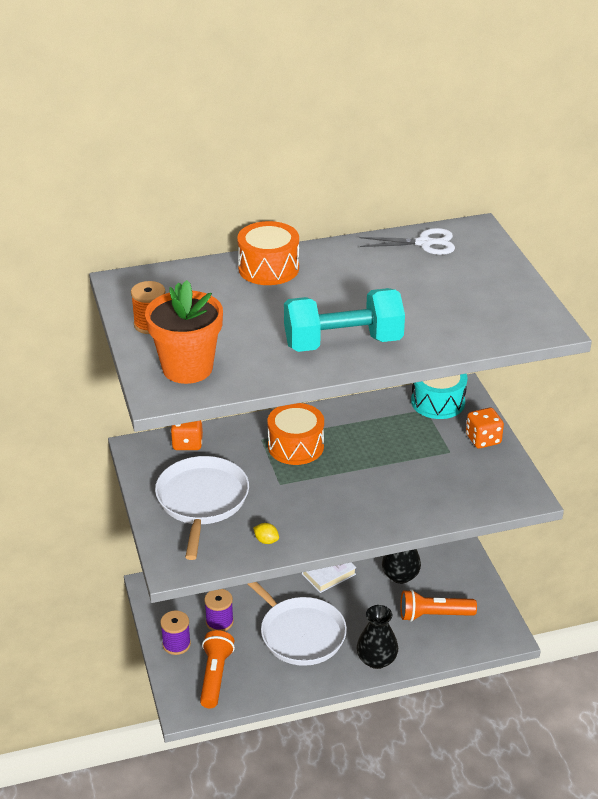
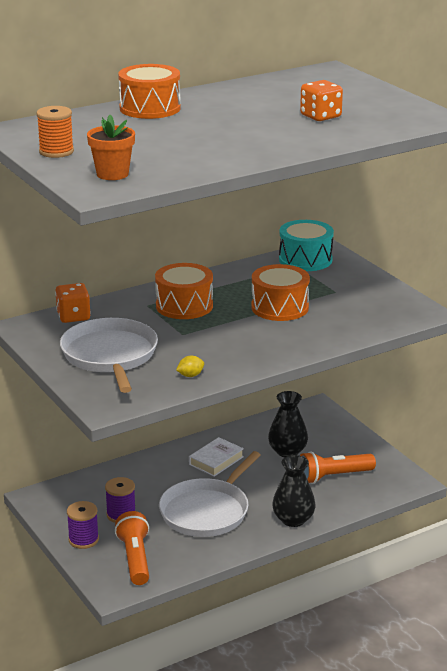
camera: 15 degrees left, 10 degrees down
orange flower pot [145,280,223,384] -> orange flower pot [87,115,135,180], size x0.62
white pan [248,582,347,666] -> white pan turned 90 degrees clockwise [159,451,260,537]
yellow lemon [253,523,279,544] -> yellow lemon turned 45 degrees counterclockwise [176,356,204,377]
turquoise dumbbell [284,288,405,352] -> none
white scissors [359,228,455,255] -> none
orange dice [466,407,504,448] -> orange dice moved to [300,80,343,121]
none -> orange drum [251,264,310,321]

